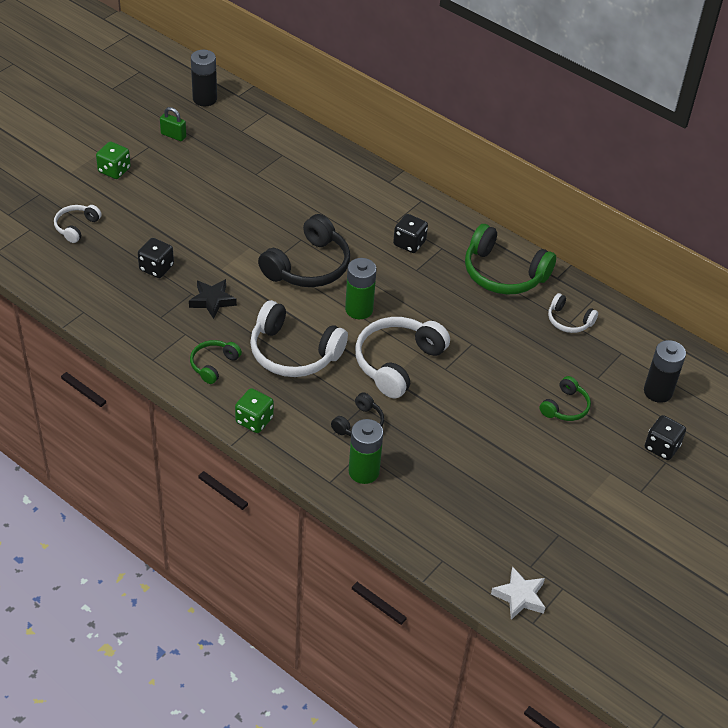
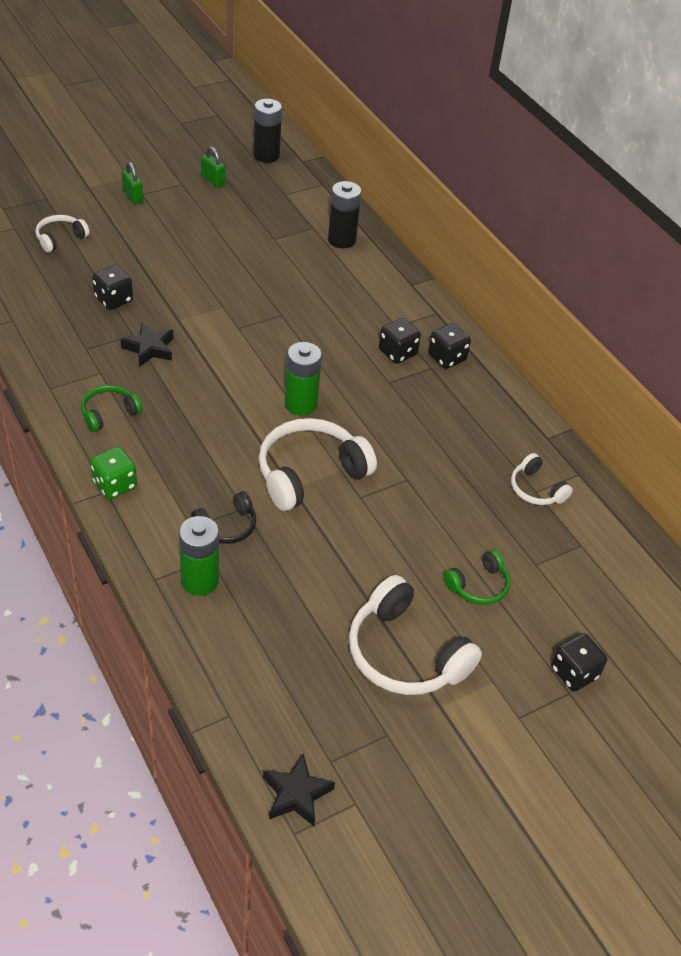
camera: 20 degrees right, 0 degrees up
green dice [96,142,131,179] -> green padlock [121,162,143,205]
white headphones [250,300,348,377] -> white headphones moved to [349,575,482,695]
black headphones [258,214,350,287] -> none
green headphones [465,224,556,295] -> none
white star [491,566,546,620] -> black star [263,753,335,826]
black battery [644,340,686,403] -> black battery moved to [328,181,361,248]
none -> black dice [428,323,471,369]

